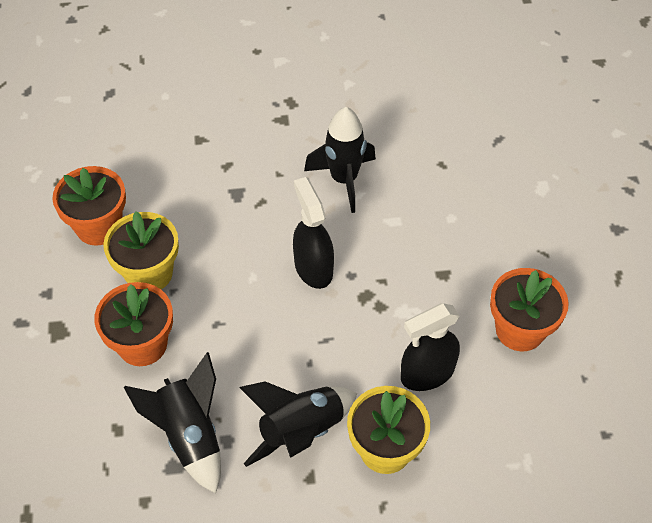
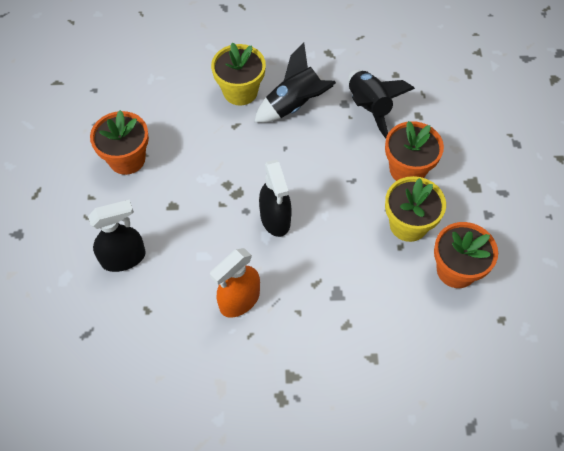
camera: 175 degrees left, 5 degrees up
black rocket [304,107,376,213] -> orange spray bottle [210,248,260,318]
black spray bottle [401,303,460,391] -> black spray bottle moved to [88,199,146,272]

